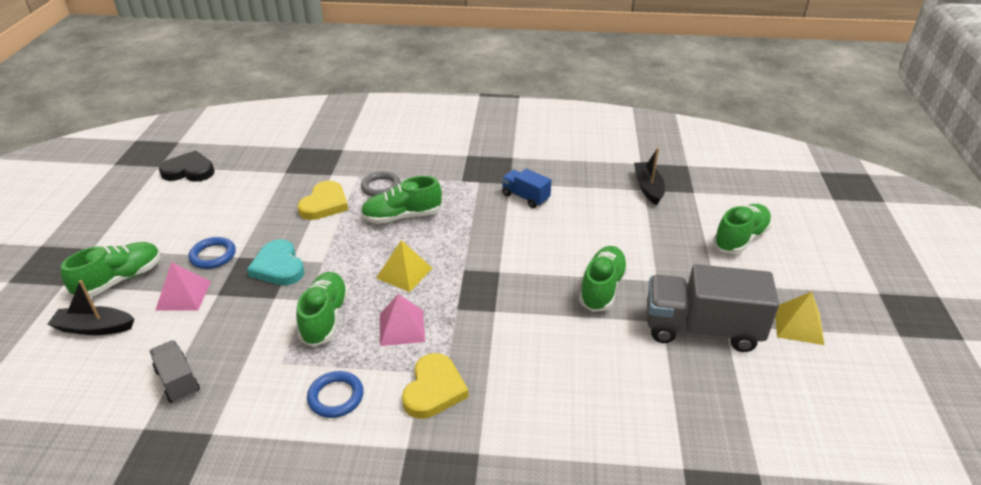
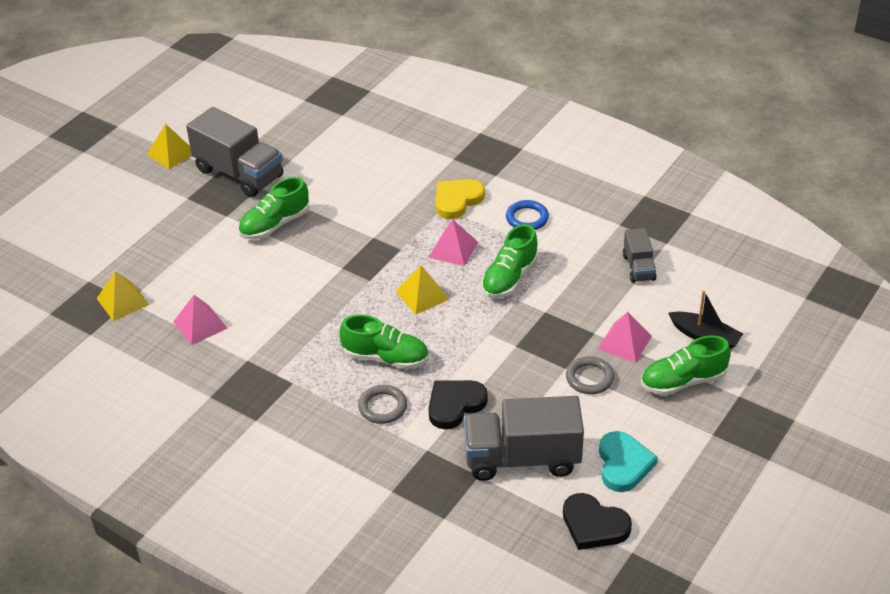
camera: 150 degrees left, 5 degrees up
blue ring [188,237,236,269] -> grey ring [566,357,614,394]
turquoise heart [247,239,304,285] -> turquoise heart moved to [599,431,658,492]
yellow heart [298,181,348,220] -> black heart [428,380,488,429]
blue truck [502,169,552,208] -> none
black boat [634,148,665,205] -> yellow pyramid [96,271,150,321]
green shoe [713,204,772,254] -> none
none -> pink pyramid [173,295,227,345]
none -> grey truck [463,396,584,481]

